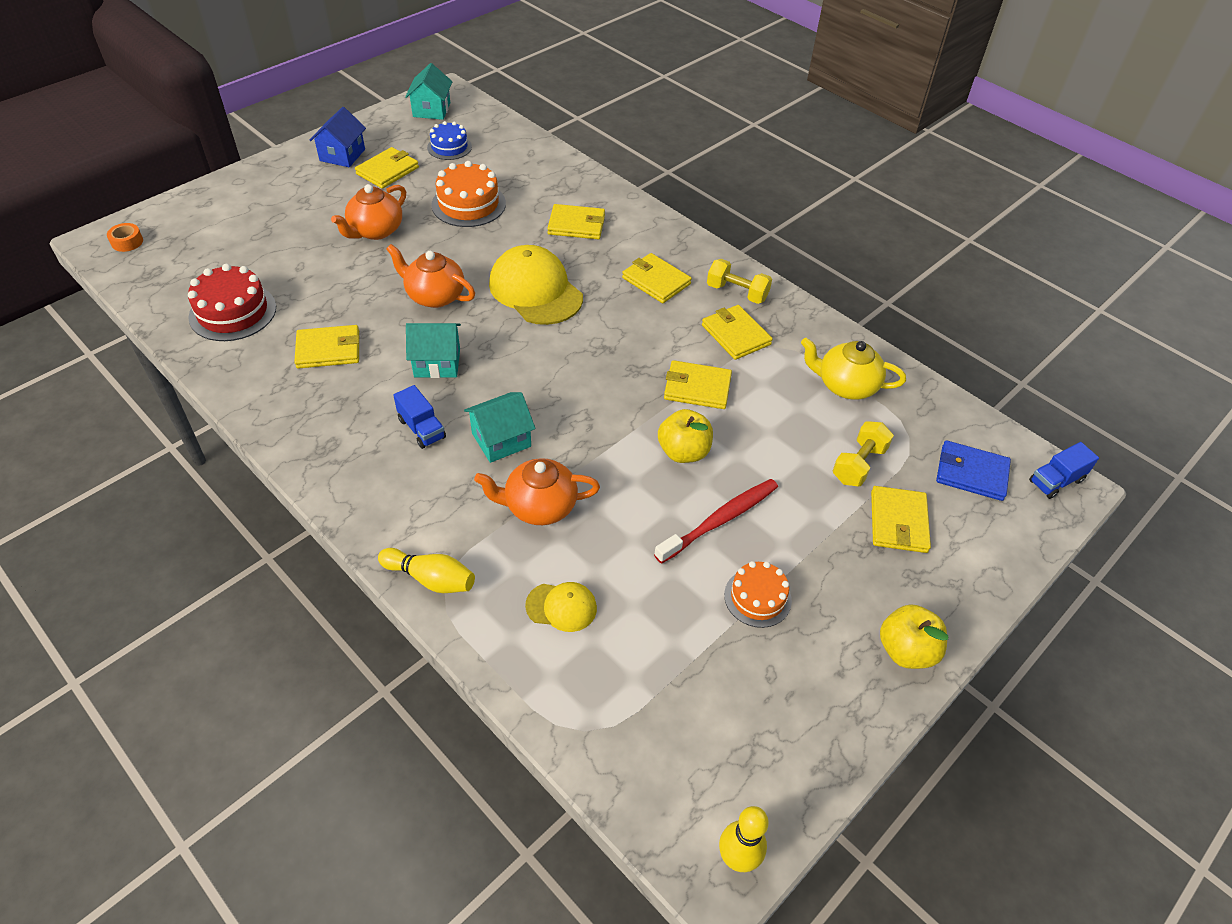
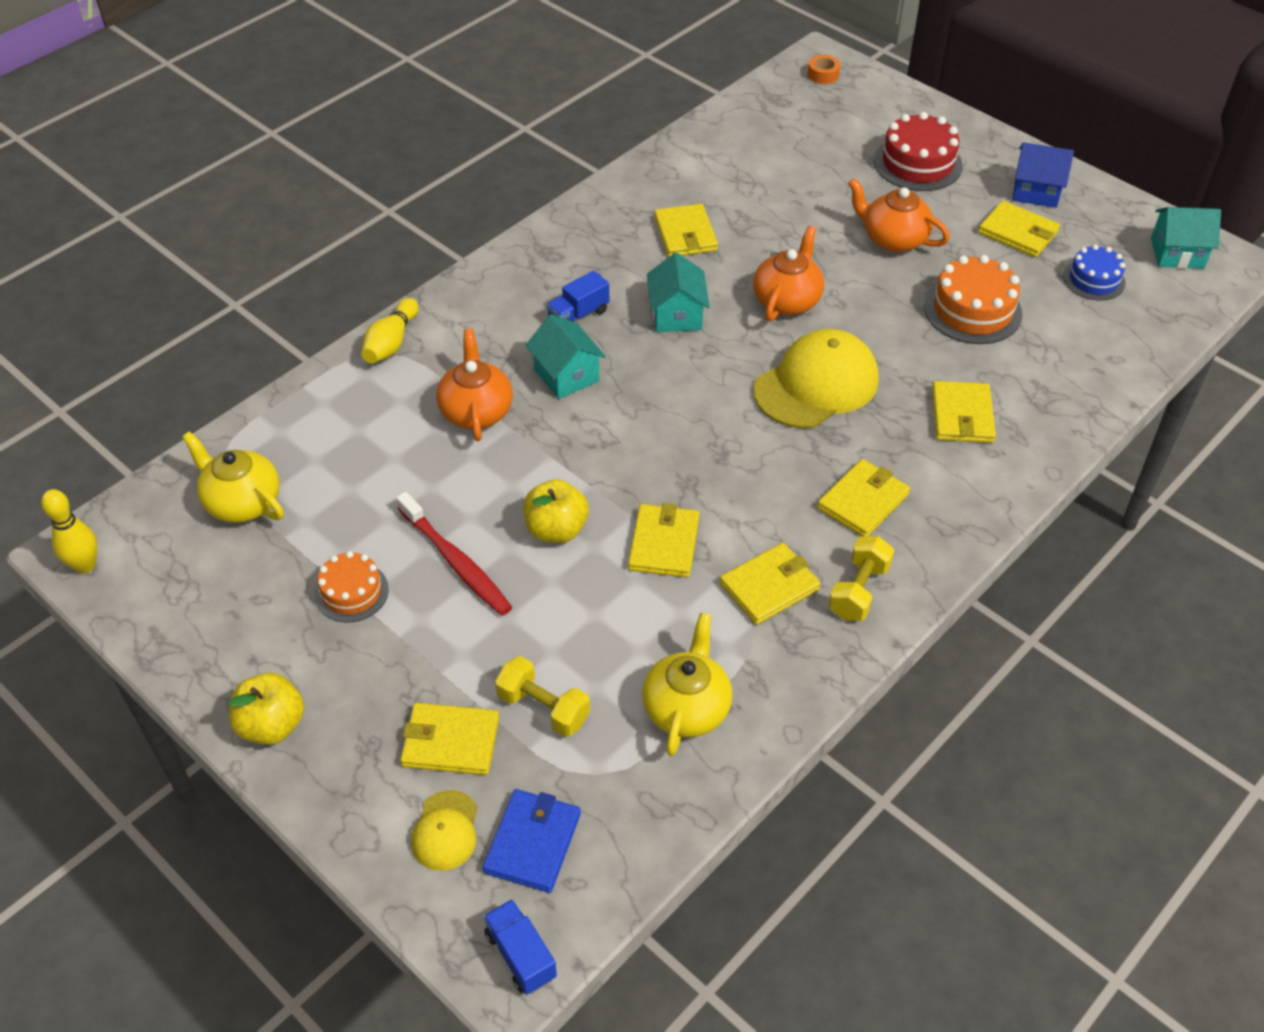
camera: 90 degrees right, 0 degrees up
red cake [188,264,276,341] -> red cake moved to [874,112,963,191]
yellow cap [525,582,597,632] -> yellow cap moved to [411,790,477,871]
none -> yellow teapot [182,431,284,523]

